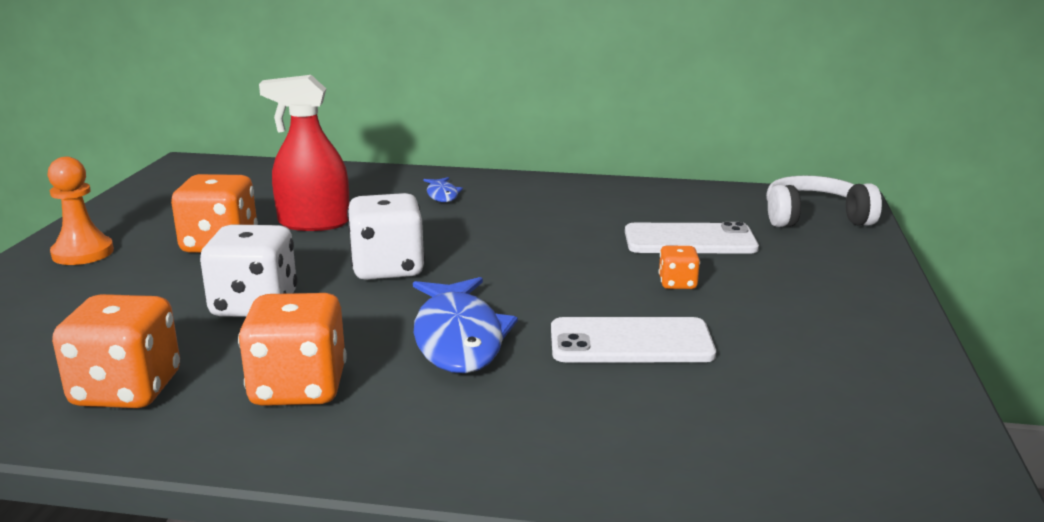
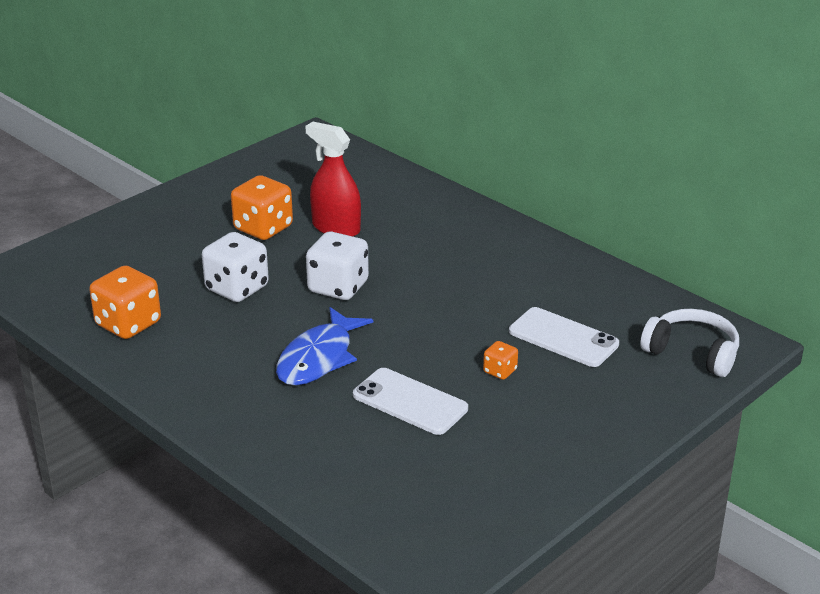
camera: 35 degrees right, 10 degrees up
orange pawn [47,157,114,265] -> none
orange dice [238,293,347,406] -> none
blue fish [423,177,463,202] -> none

